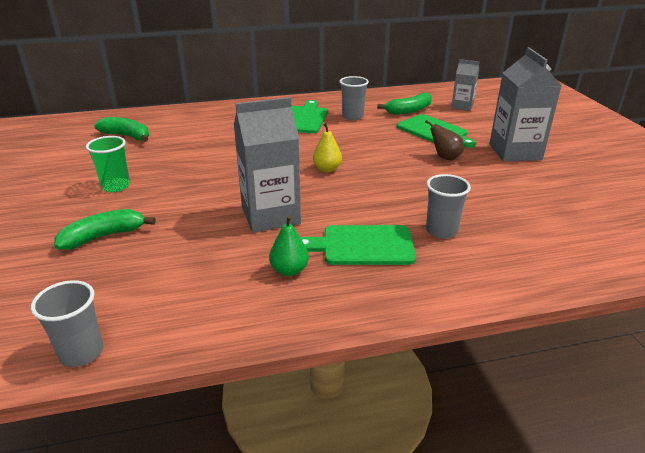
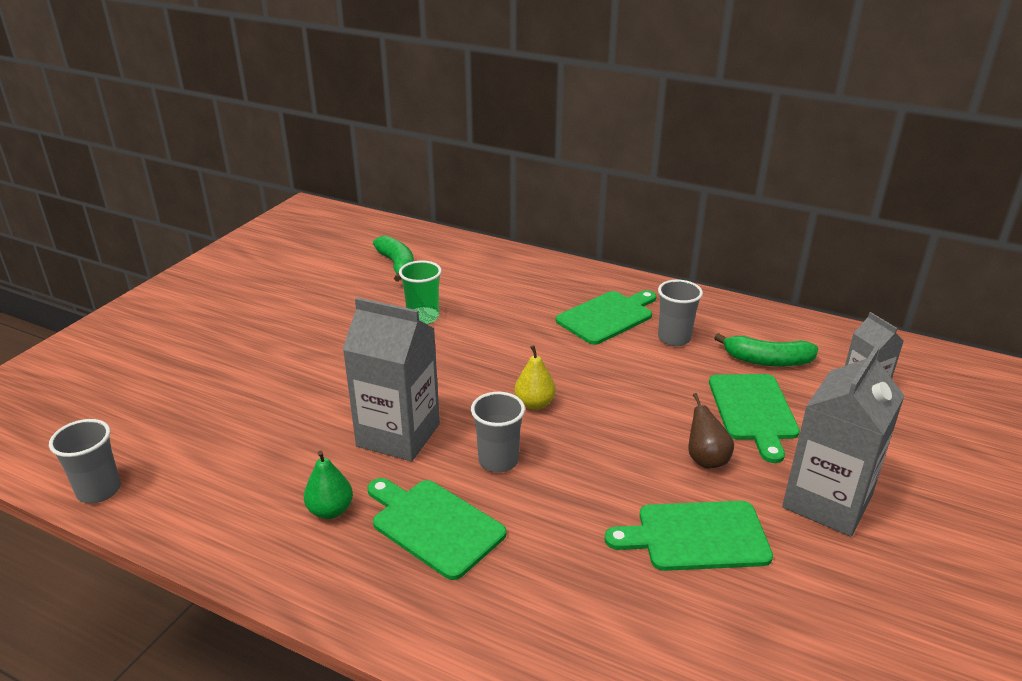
camera: 40 degrees right, 0 degrees up
green banana [54,209,156,250] -> none
green cup [86,136,130,192] -> green cup moved to [399,261,442,324]
grey cup [426,174,471,239] -> grey cup moved to [471,392,525,472]
none -> green cutting board [605,501,773,571]

